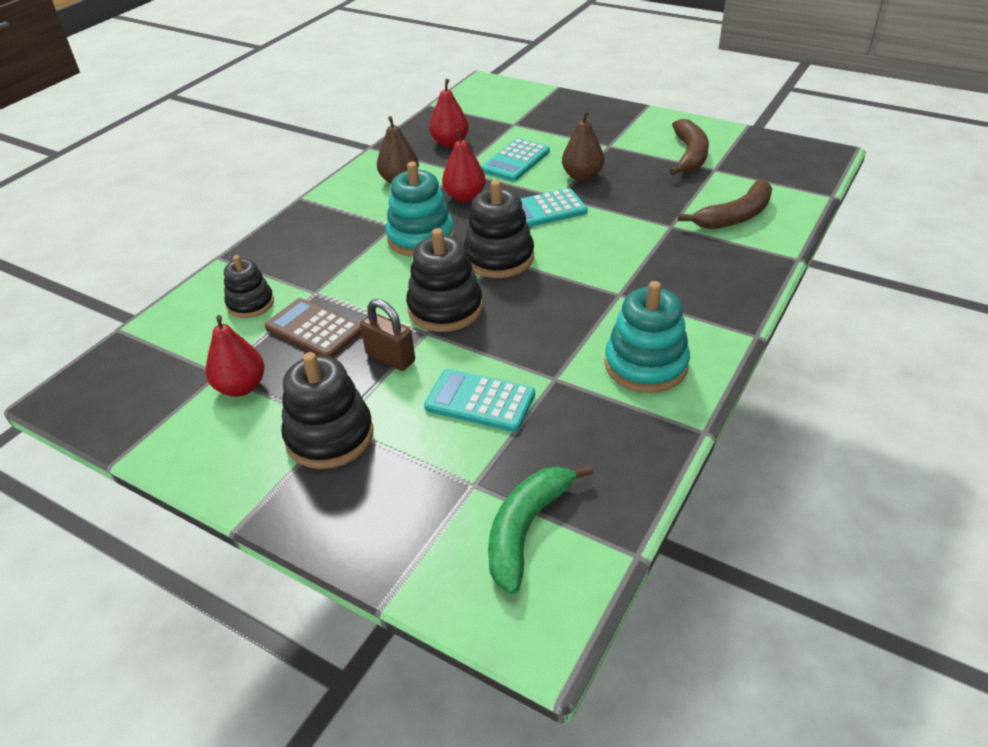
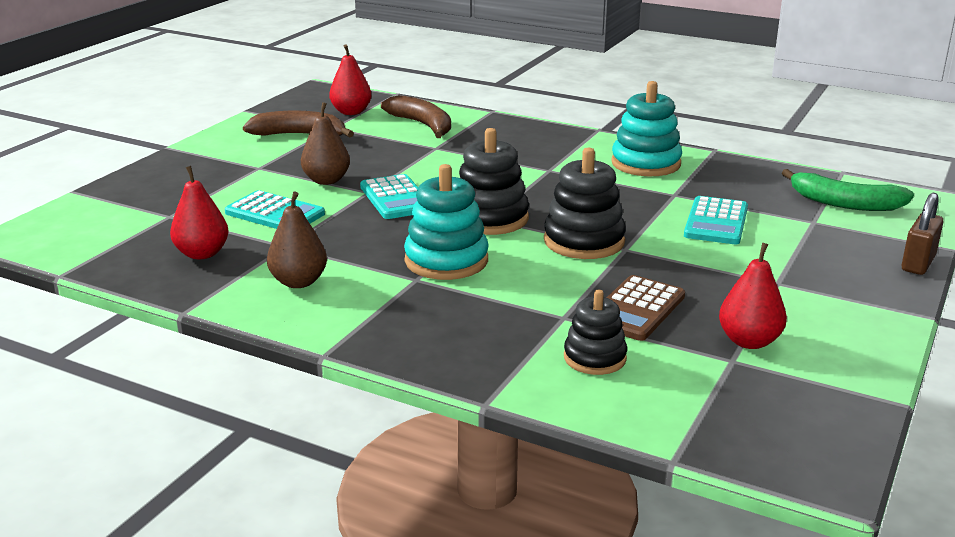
camera: 95 degrees left, 15 degrees down
black stacking toy [281,352,374,469] -> none
brown padlock [360,299,415,371] -> brown padlock moved to [902,193,944,275]
red pear [442,129,486,202] -> red pear moved to [329,44,371,115]

